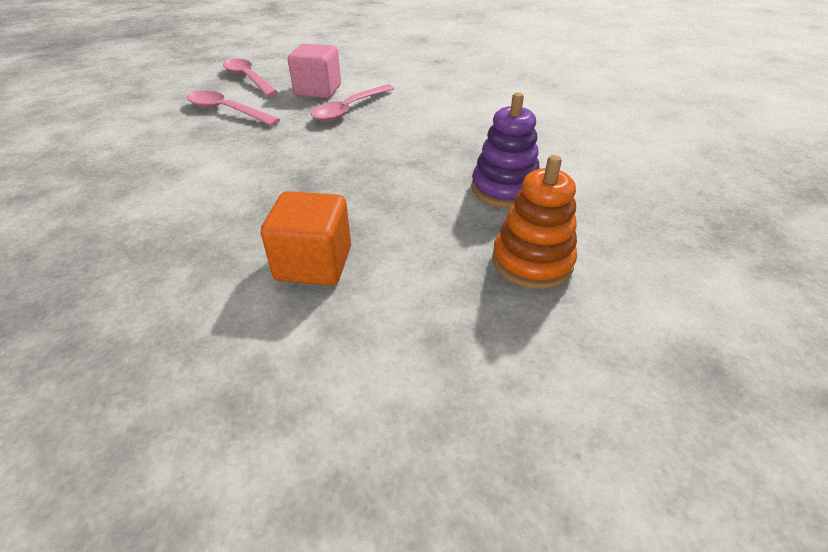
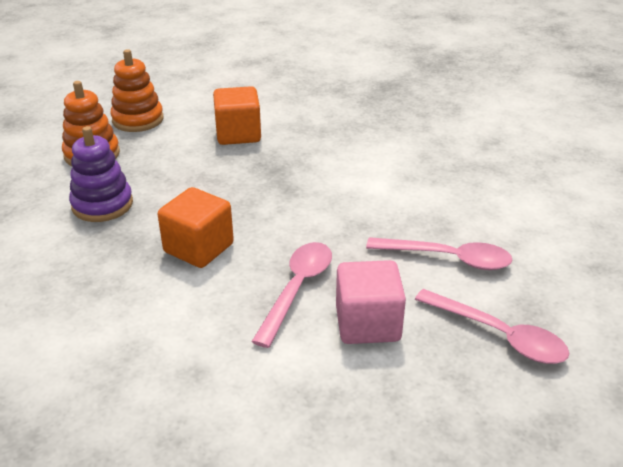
camera: 165 degrees right, 5 degrees down
none -> orange stacking toy [111,49,163,132]
none -> orange cube [157,187,234,268]

